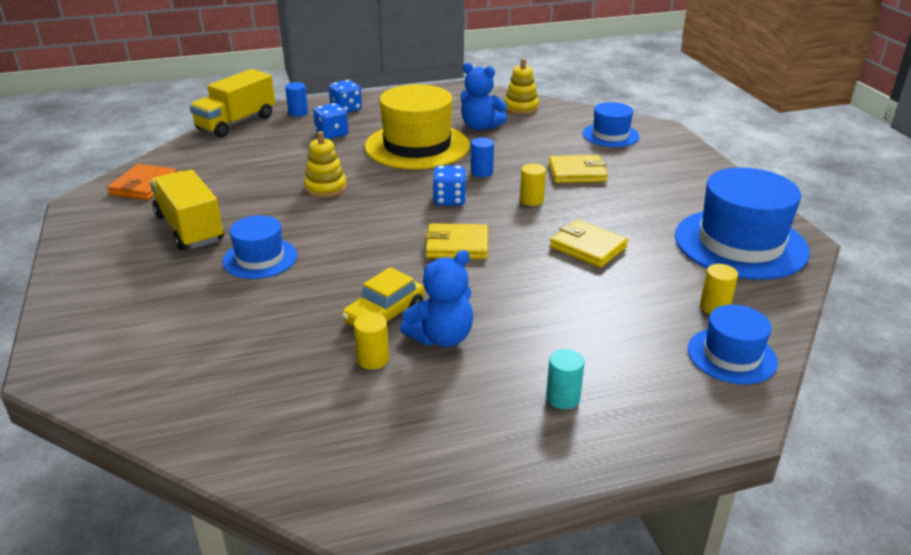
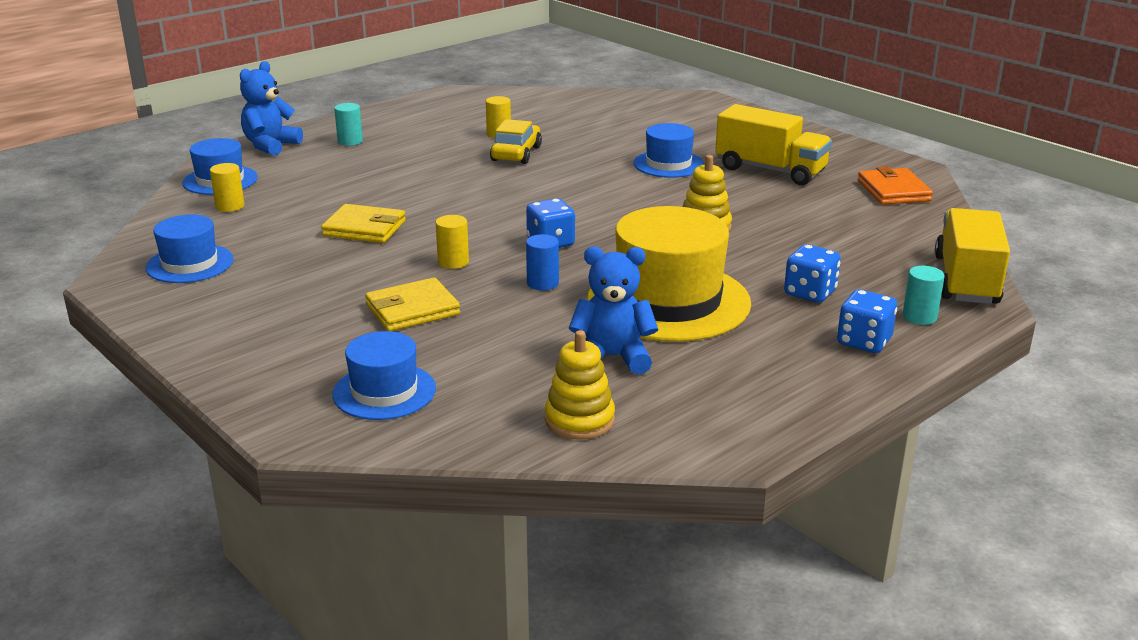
camera: 155 degrees right, 5 degrees down
blue cylinder [285,82,308,117] -> turquoise cylinder [902,266,945,325]
blue teddy bear [400,250,473,347] -> blue teddy bear moved to [240,61,303,156]
yellow wallet [425,223,488,259] -> none
blue hat [675,167,810,280] -> blue hat [146,214,234,283], size x0.55

